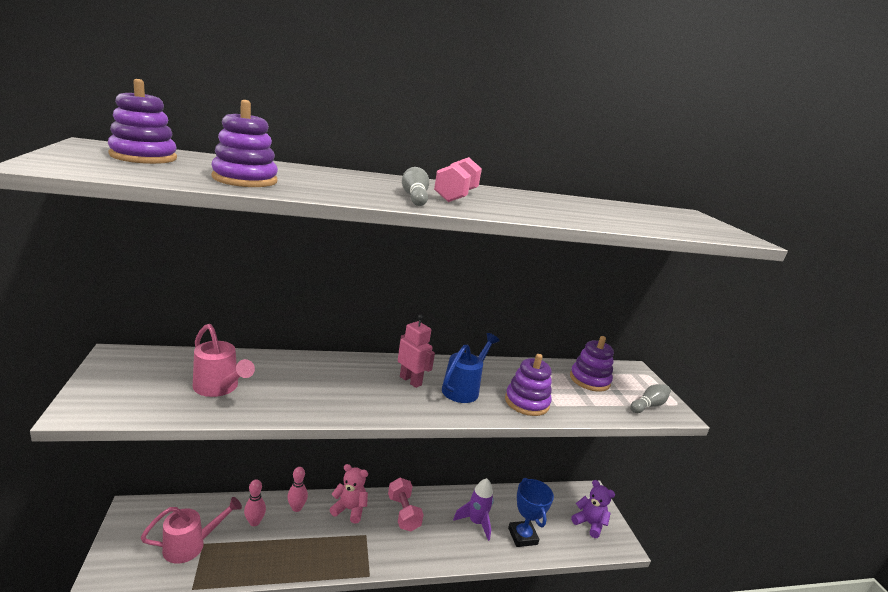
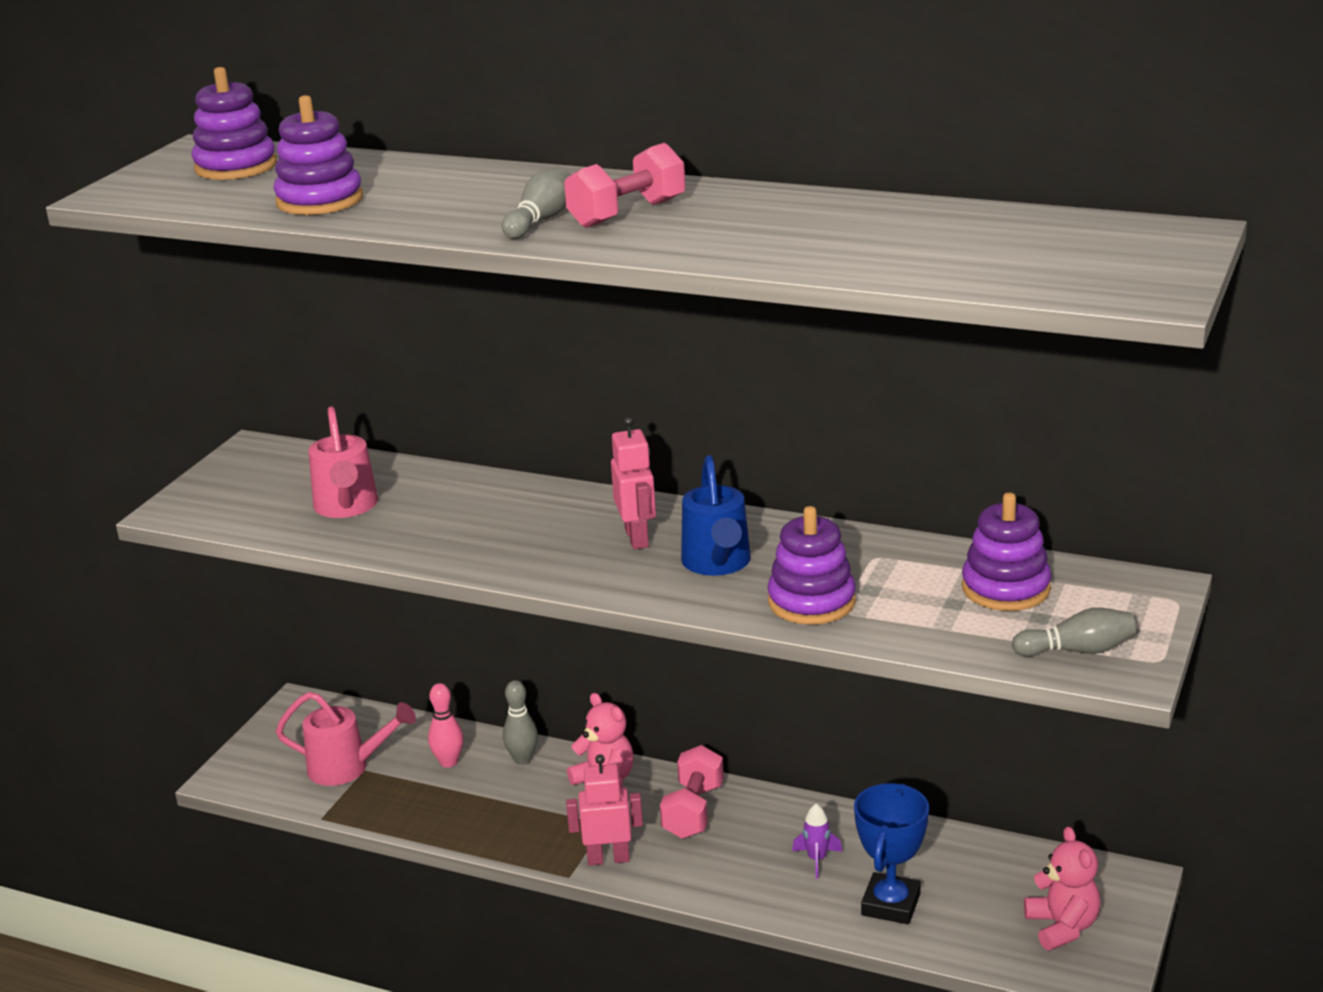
camera: 40 degrees right, 5 degrees up
pink bowling pin [287,467,308,512] -> grey bowling pin [503,680,538,765]
blue watering can [442,333,500,403] -> blue watering can turned 105 degrees clockwise [681,455,751,576]
purple rocket [453,478,494,541] -> purple rocket [792,804,842,879], size x0.60
purple teddy bear [571,480,615,538] -> pink teddy bear [1024,826,1100,951]
none -> pink robot [566,754,643,866]

